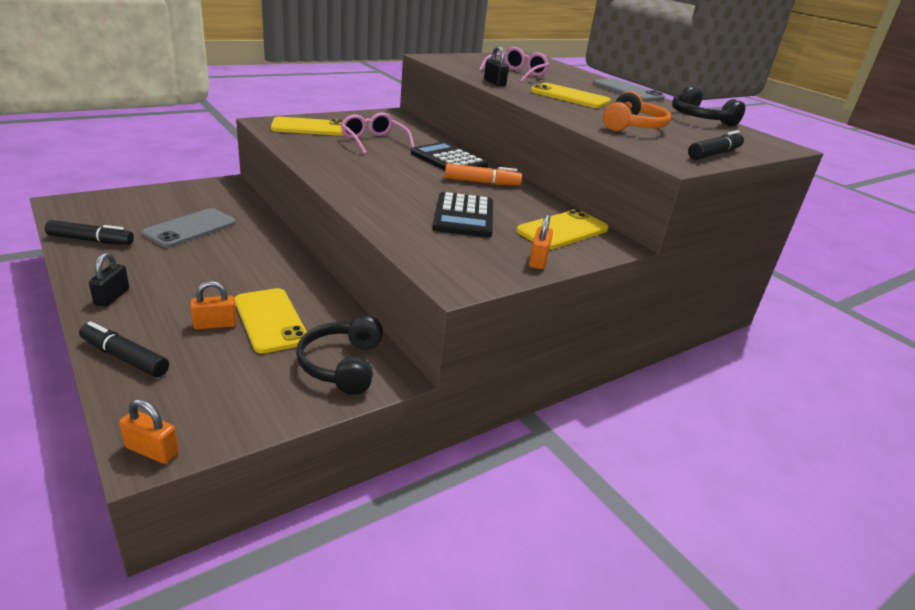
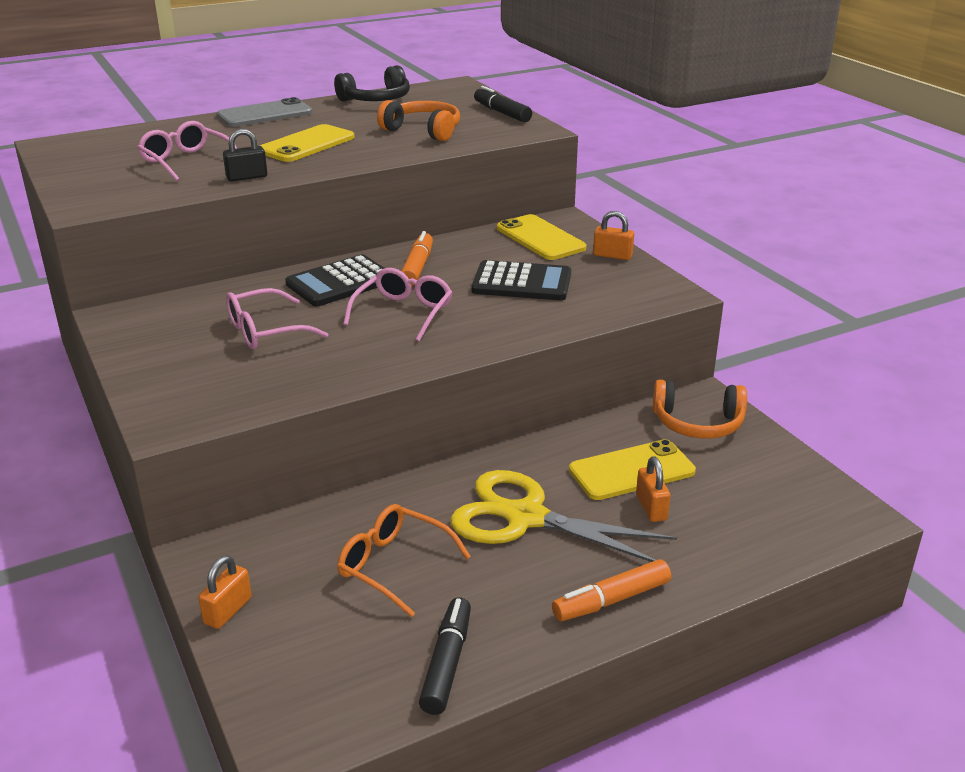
camera: 80 degrees left, 0 degrees up
black marker [79,321,169,377] -> none
black padlock [89,252,129,307] -> orange marker [552,559,671,621]
orange padlock [119,399,179,464] -> orange padlock moved to [198,555,252,629]
grey phone [142,208,236,248] -> orange glasses [337,504,471,617]
yellow phone [271,117,344,136] -> none
black headphones [296,315,383,395] -> orange headphones [653,379,747,439]
none -> pink glasses [343,268,452,341]
none -> yellow scissors [451,470,677,562]

